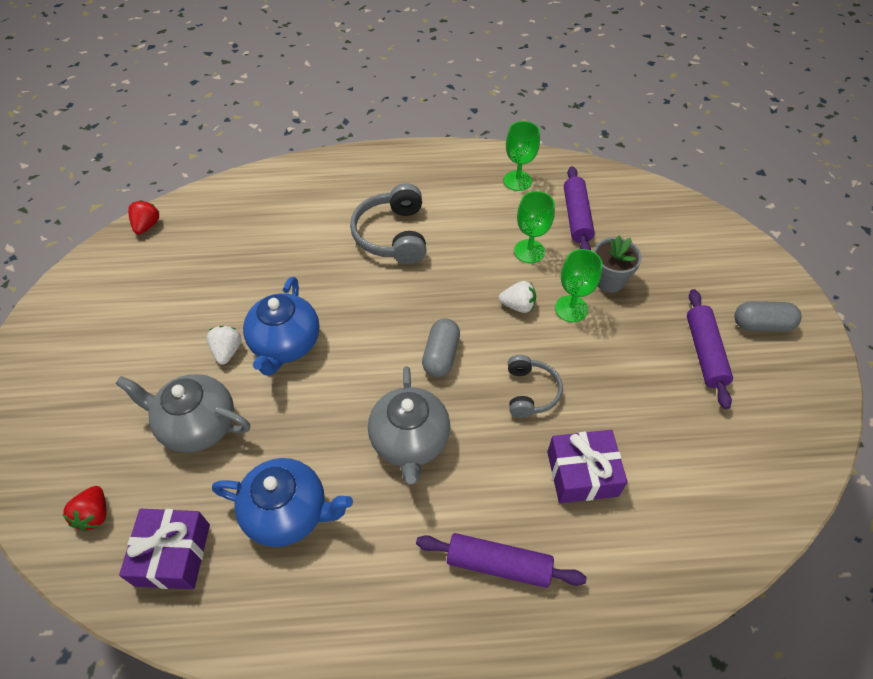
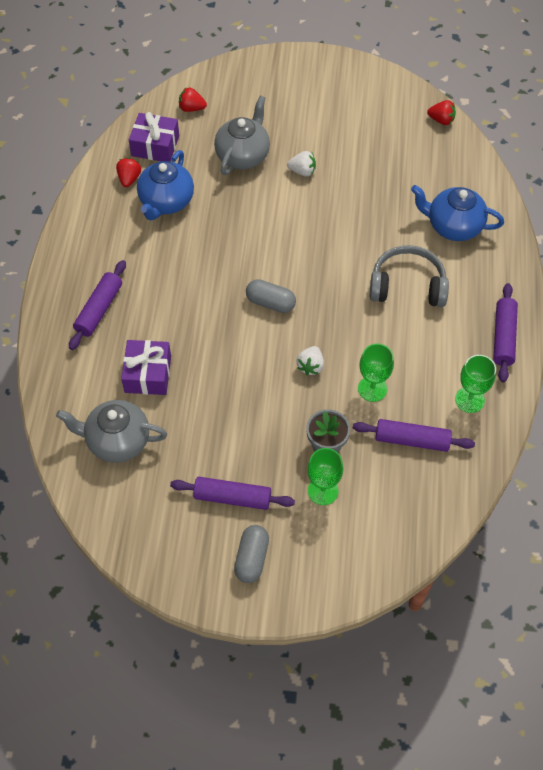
camera: 100 degrees right, 5 degrees up
blue teapot [243,277,320,376] -> blue teapot moved to [411,185,504,241]
grey teapot [368,366,450,485] -> grey teapot moved to [56,400,167,463]
grey headphones [508,355,563,418] -> none
green goblet [555,249,603,322] -> green goblet moved to [307,448,343,505]
none -> red strawberry [116,158,141,187]
none -> purple rolling pin [493,283,518,382]

